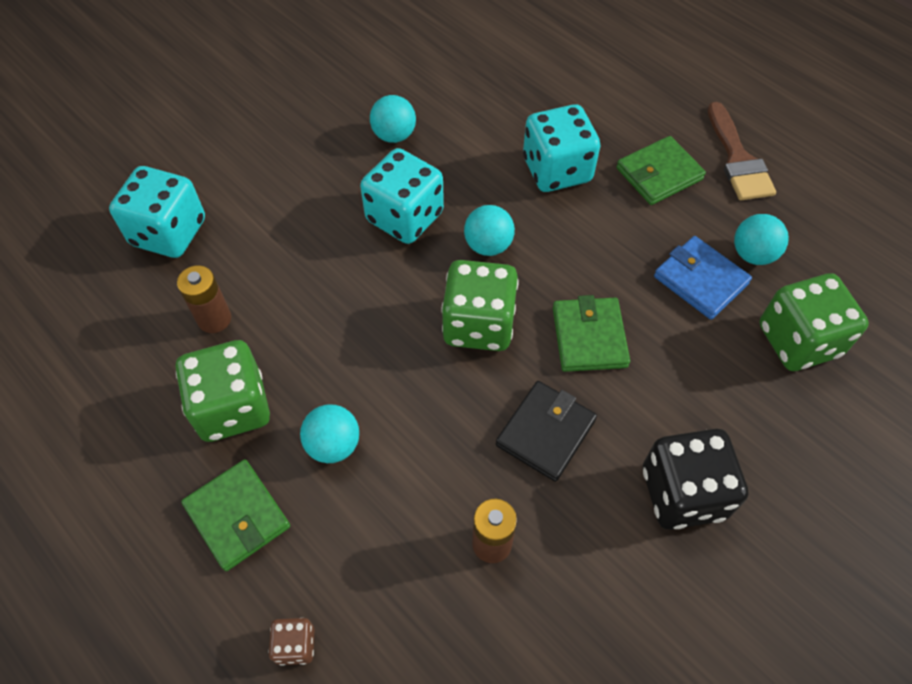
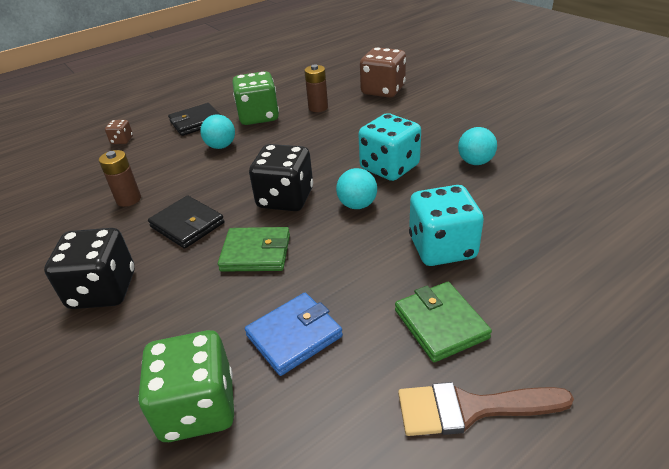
camera: 100 degrees right, 20 degrees down
turquoise dice [109,166,205,258] -> brown dice [360,47,406,98]
green wallet [181,459,290,571] -> black wallet [168,103,220,136]
green dice [441,260,518,351] -> black dice [249,144,313,211]
turquoise ball [734,214,789,265] -> none

